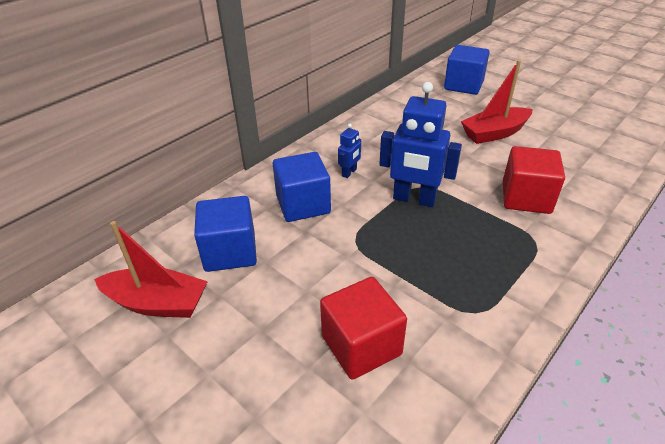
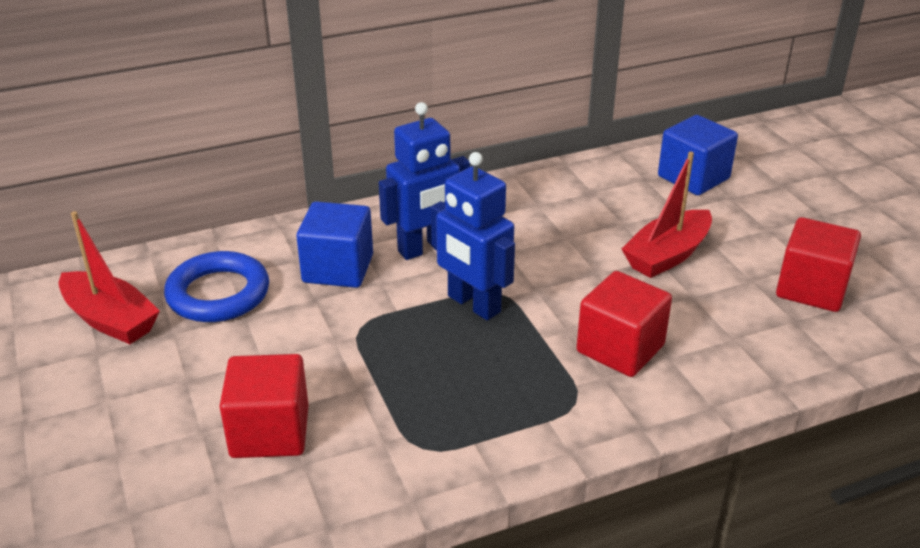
camera: 25 degrees right, 5 degrees down
blue cube [194,196,257,272] -> blue ring [164,251,269,322]
blue robot [338,124,361,178] -> blue robot [379,102,470,260], size x2.10
red boat [461,60,533,144] -> red boat turned 45 degrees counterclockwise [622,152,712,278]
none -> red cube [776,217,861,312]

